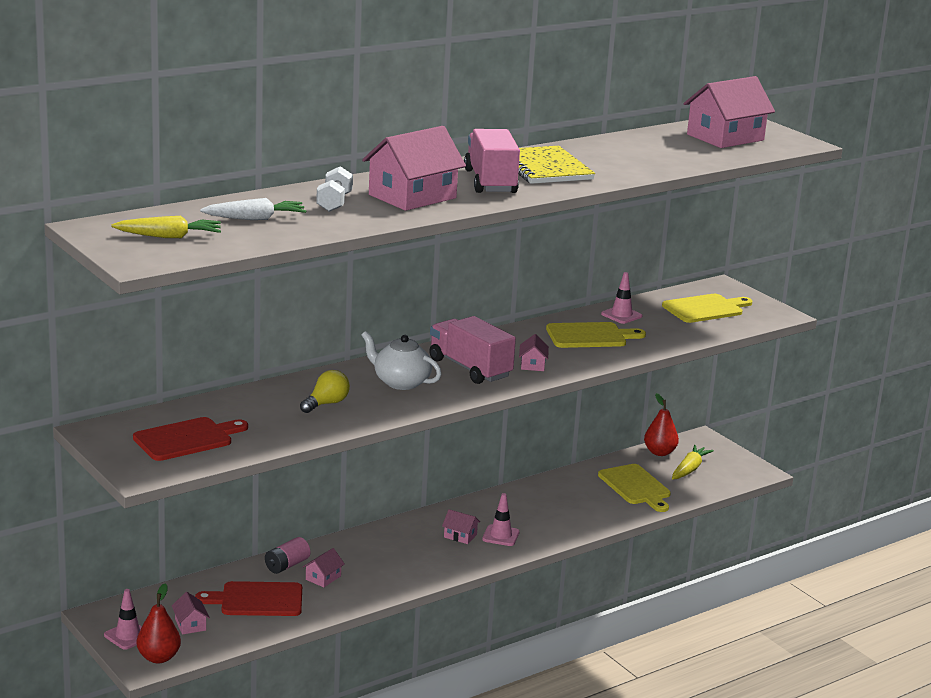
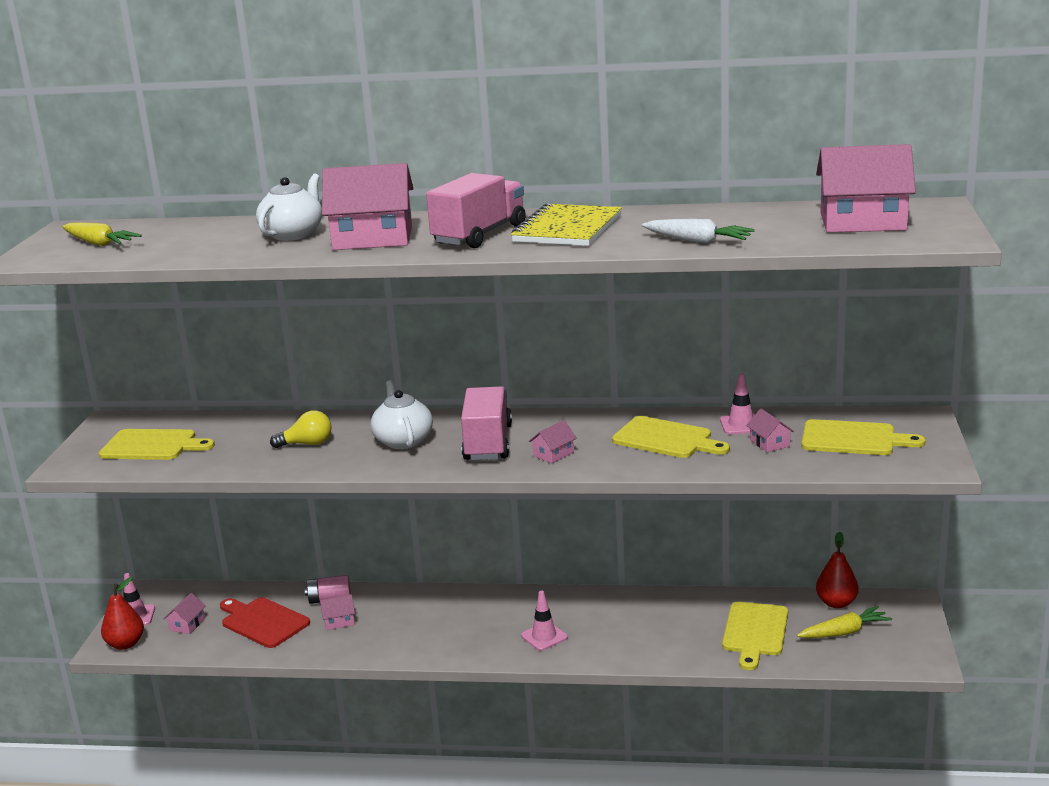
camera: 45 degrees right, 0 degrees up
red cutting board [133,417,248,461] -> yellow cutting board [99,429,215,460]
white carrot [200,198,307,220] -> white carrot moved to [642,219,755,244]
white dumbbell [316,166,353,212] -> white teapot [256,174,322,241]
pink house [442,509,480,544] -> pink house moved to [746,409,794,452]

